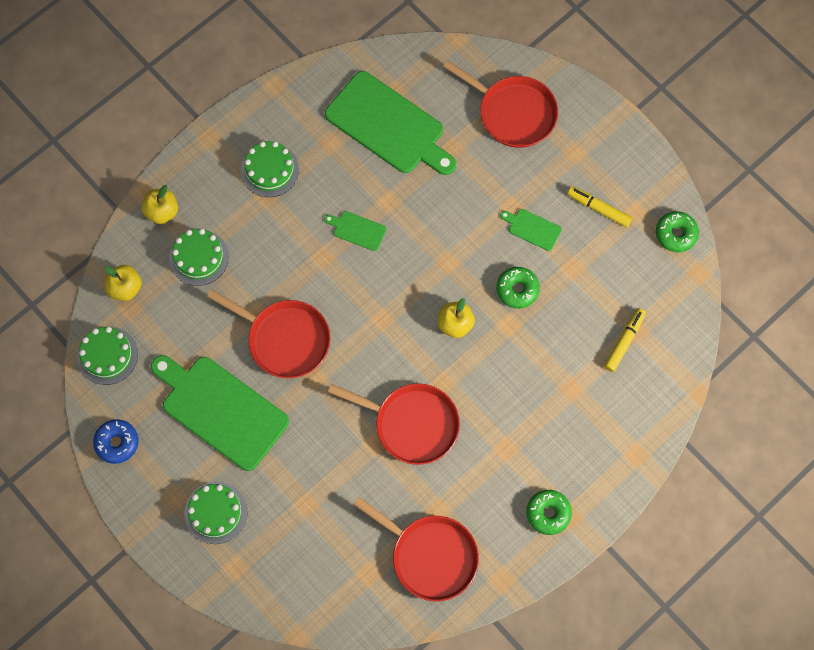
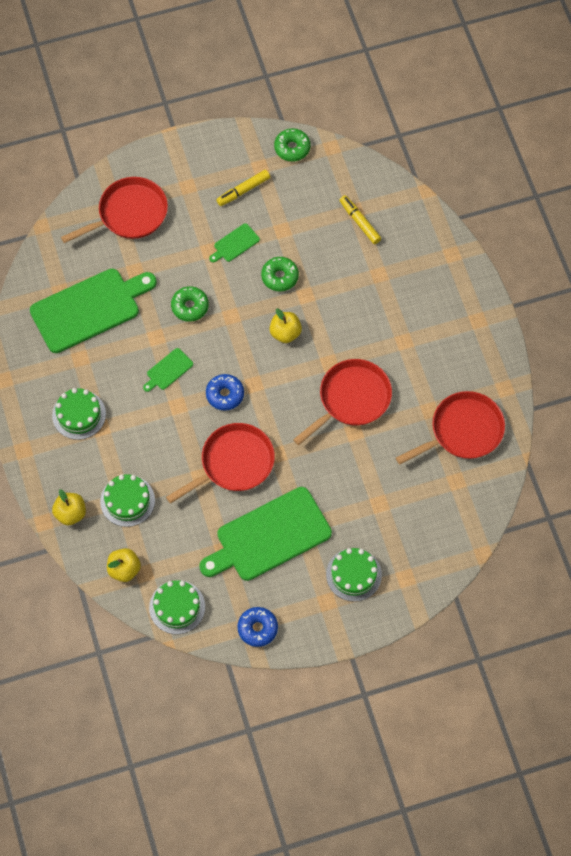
camera: 65 degrees left, 5 degrees down
green donut [526,490,572,535] -> green donut moved to [171,286,209,322]
none -> blue donut [206,374,244,411]

